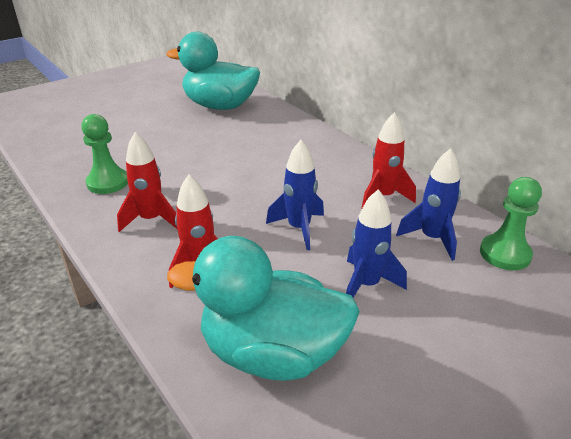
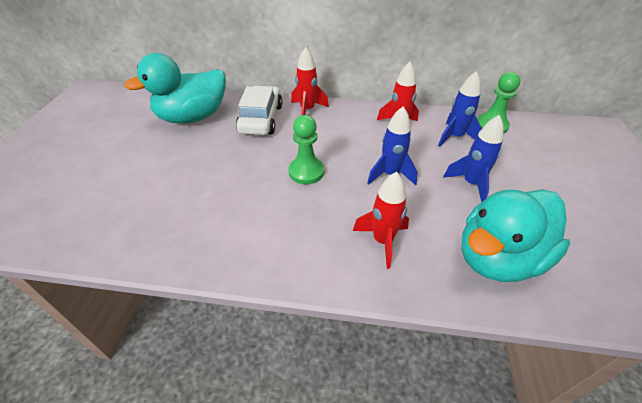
camera: 45 degrees left, 10 degrees up
green pawn [81,114,128,194] -> green pawn moved to [289,115,324,184]
red rocket [117,132,177,232] -> red rocket moved to [291,47,329,115]
none -> white car [236,86,282,135]

